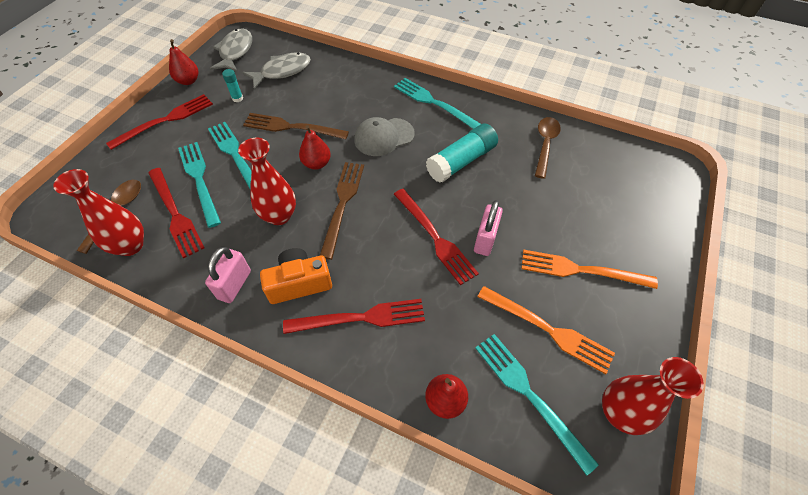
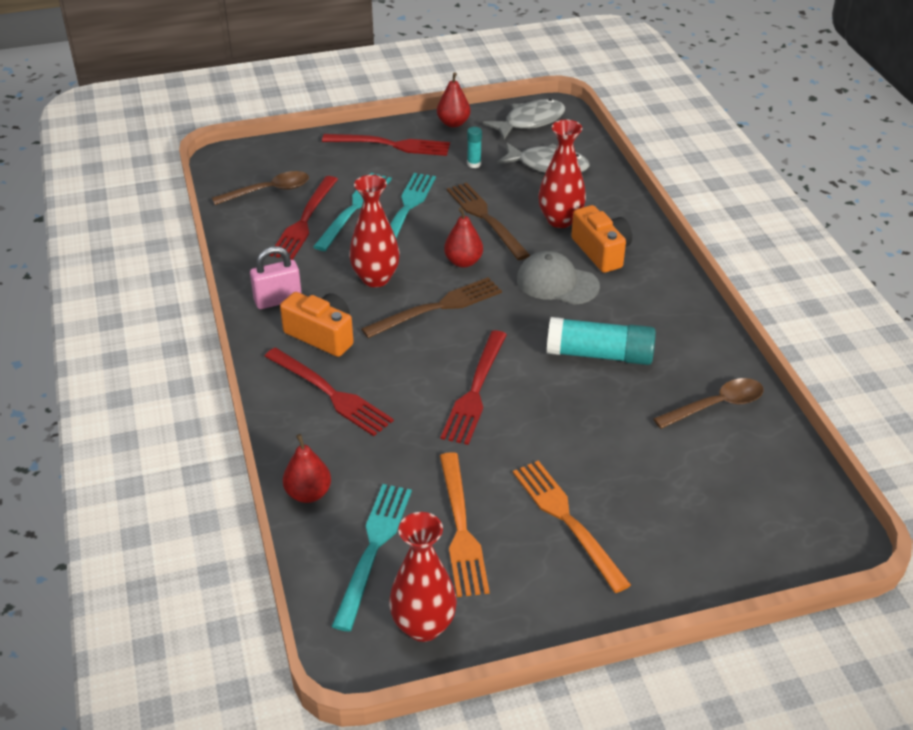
camera: 50 degrees right, 15 degrees down
red vase [53,169,144,256] -> red vase moved to [538,120,586,228]
turquoise fork [394,78,480,129] -> none
pink padlock [474,200,503,256] -> none
none -> orange camera [571,205,632,273]

